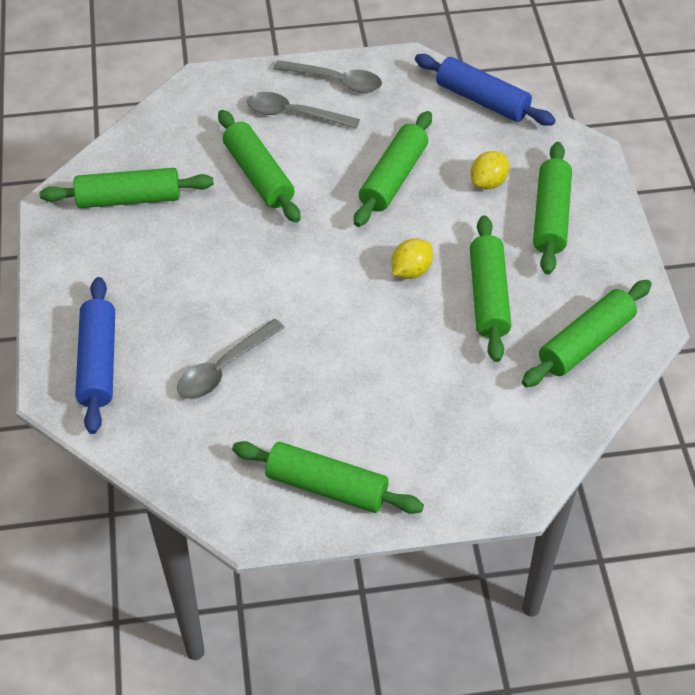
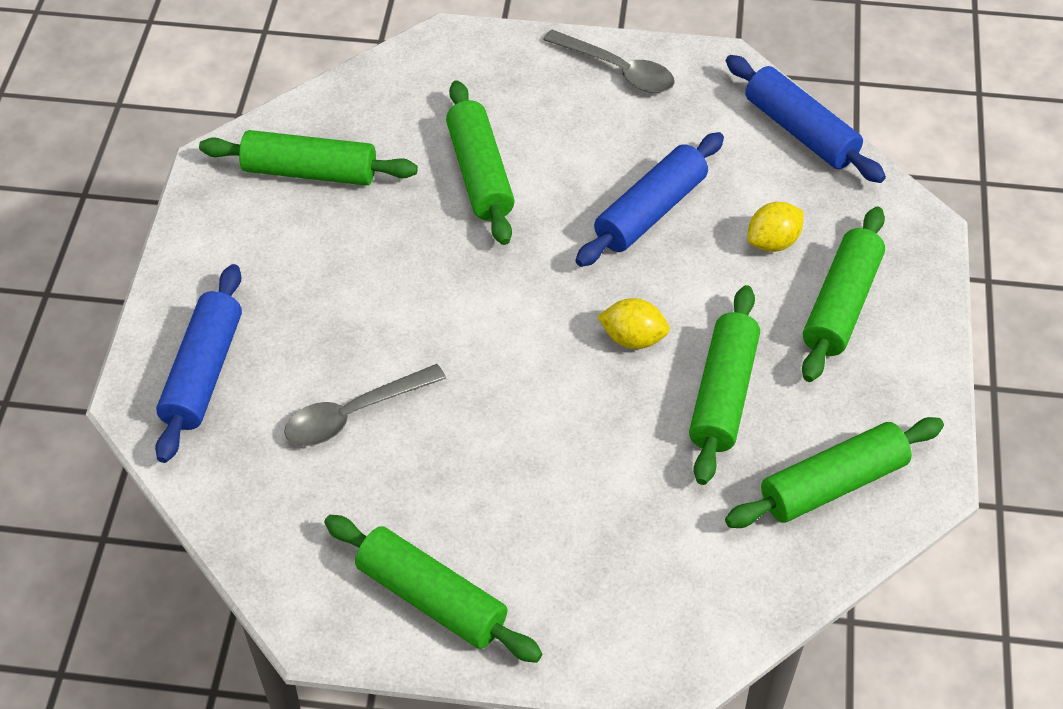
camera: 15 degrees right, 0 degrees up
grey spoon [247,92,360,129] -> none
green rolling pin [354,111,432,227] -> blue rolling pin [575,132,724,267]
yellow lemon [391,239,433,279] -> yellow lemon turned 45 degrees clockwise [597,298,670,349]

